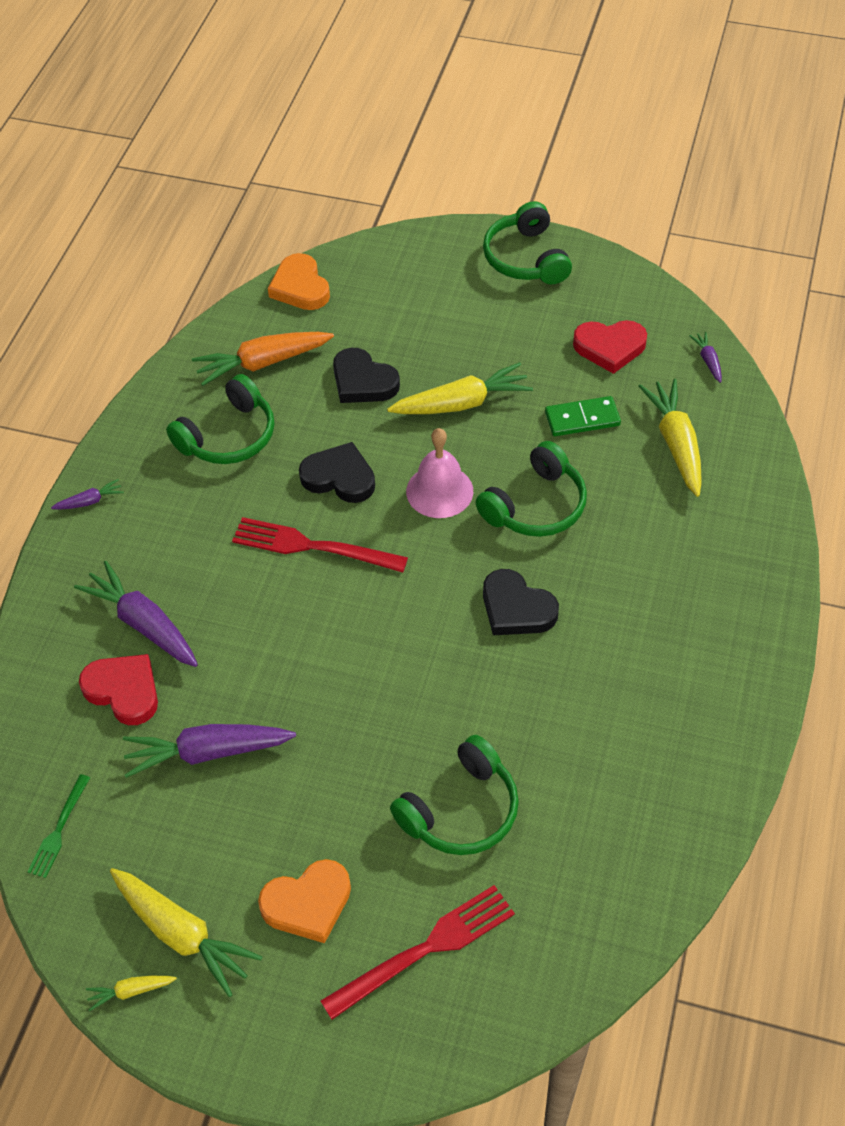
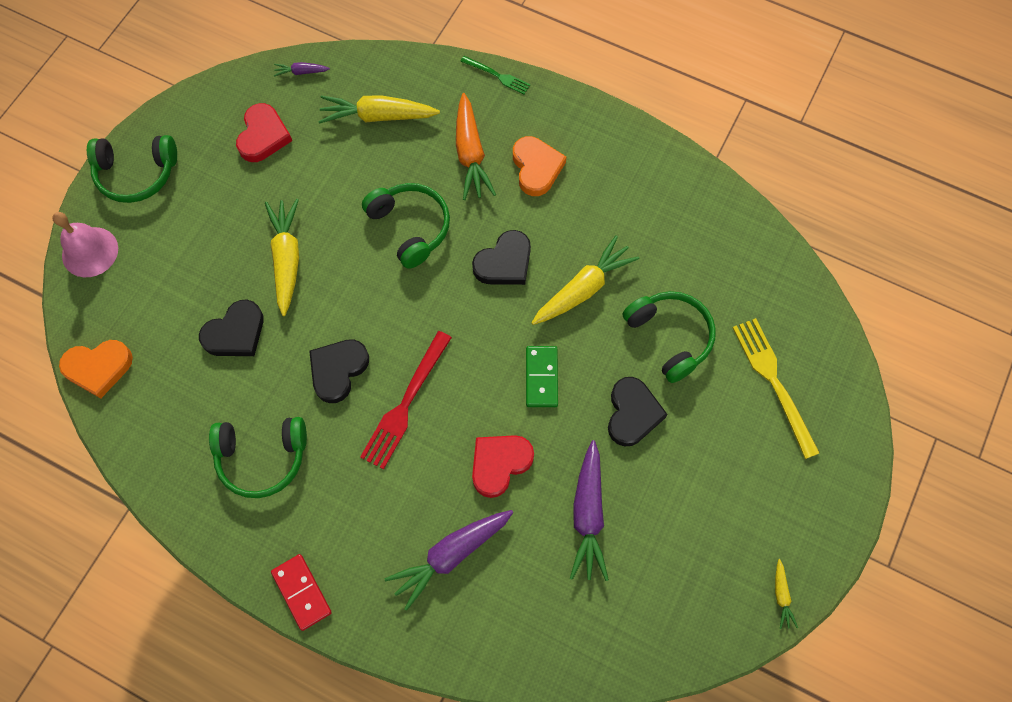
camera: 80 degrees left, 15 degrees up
green fork [28,774,90,878] -> green fork moved to [460,56,530,94]
purple carrot [51,479,124,510] -> red domino [271,554,332,631]
red heart [79,654,158,725] -> red heart moved to [472,435,534,498]
yellow carrot [110,868,262,997] -> yellow carrot moved to [531,235,639,325]
green headphones [166,374,274,464] -> green headphones turned 120 degrees clockwise [209,417,307,498]
orange carrot [192,332,334,386] -> orange carrot moved to [456,93,496,200]
orange heart [258,859,351,943] -> orange heart moved to [513,136,566,196]
red fork [321,885,515,1020] -> yellow fork [733,318,820,459]
pink bell [406,428,473,518] -> pink bell moved to [52,212,118,277]
green domino [545,396,621,436] -> green domino moved to [526,346,558,407]
none -> black heart [608,377,668,446]

